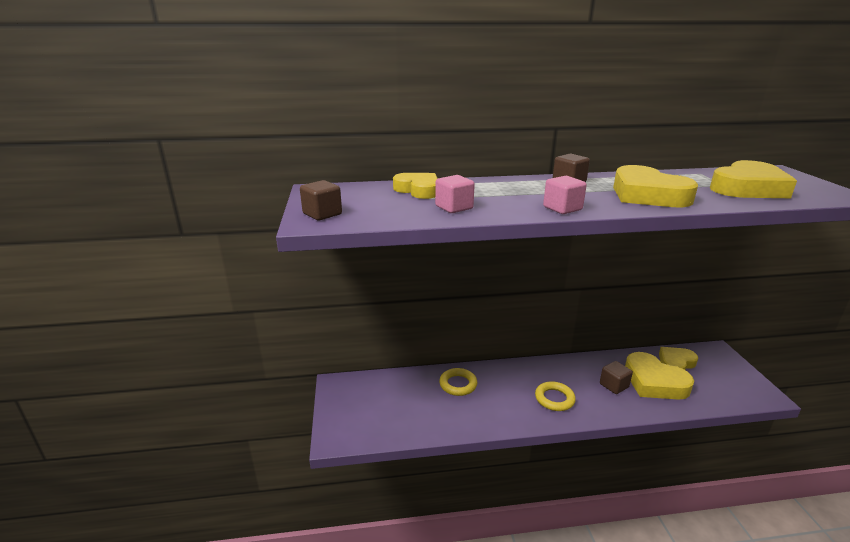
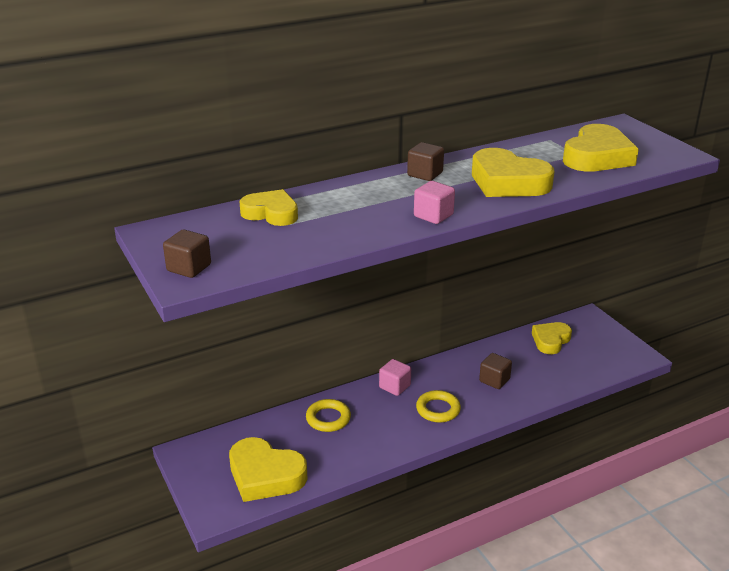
camera: 20 degrees left, 5 degrees up
pink cube [435,175,475,213] -> pink cube moved to [379,359,411,396]
yellow heart [625,352,694,400] -> yellow heart moved to [229,437,308,502]

